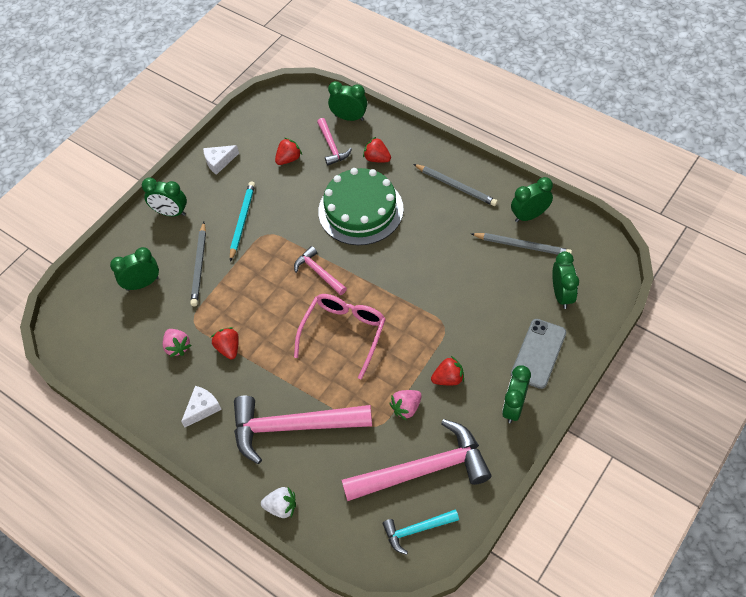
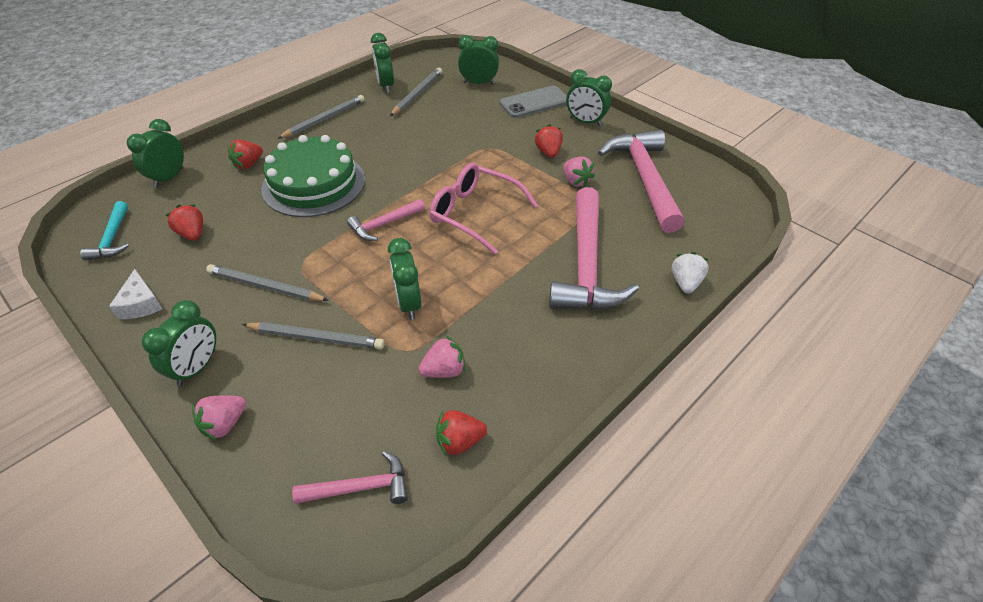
camera: 85 degrees left, 10 degrees down
green clock [110,247,159,291] -> green clock moved to [388,238,422,320]
white cheese [181,386,222,427] -> none
red strawberry [211,327,239,359] -> red strawberry moved to [436,410,487,457]
turquoise pencil [230,181,255,262] -> grey pencil [206,264,329,301]
pink hammer [317,118,352,166] -> pink hammer moved to [292,451,408,504]
turquoise hammer [383,509,459,555] -> turquoise hammer moved to [80,201,129,261]
grey phone [511,319,566,389] -> grey phone turned 60 degrees counterclockwise [500,86,567,118]
none -> pink strawberry [192,395,246,441]

